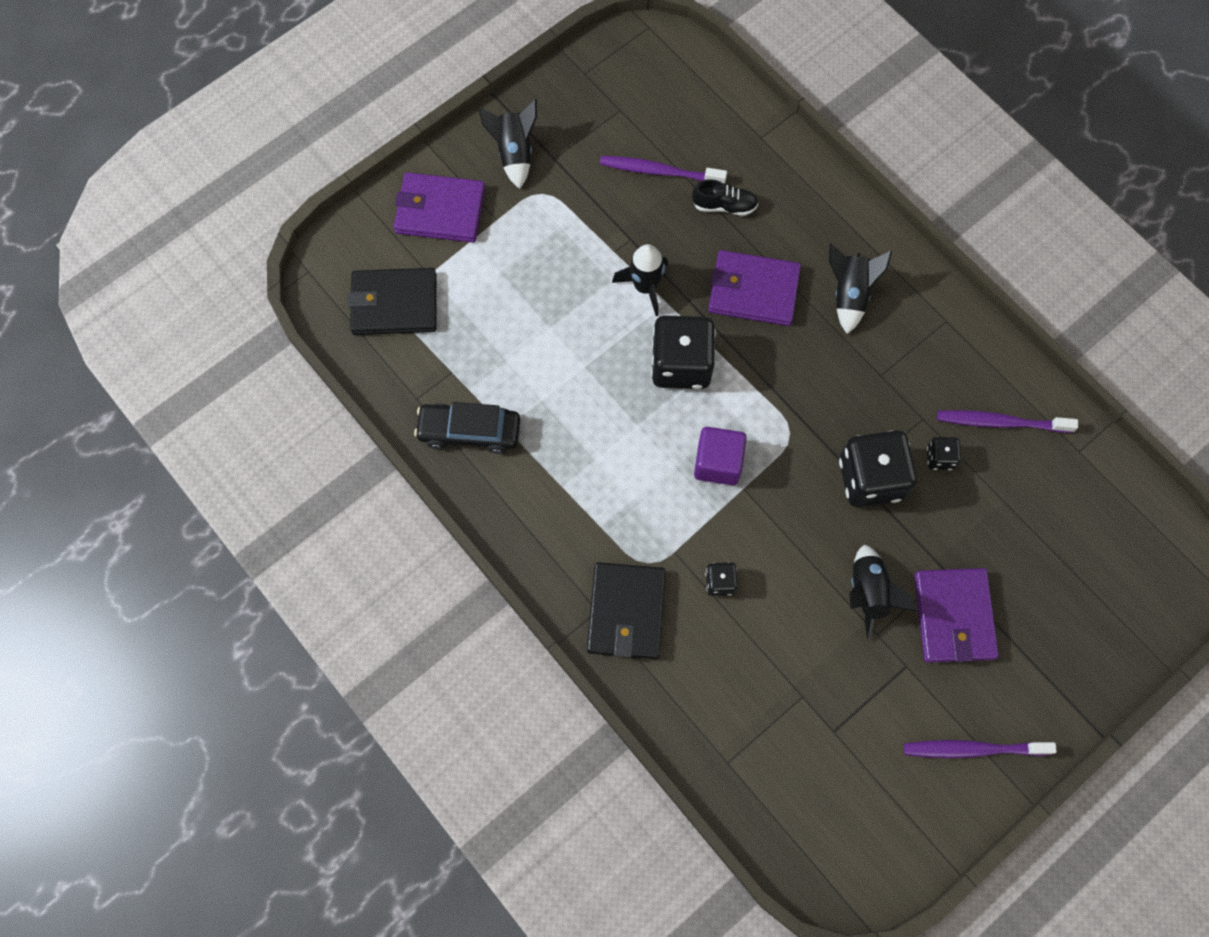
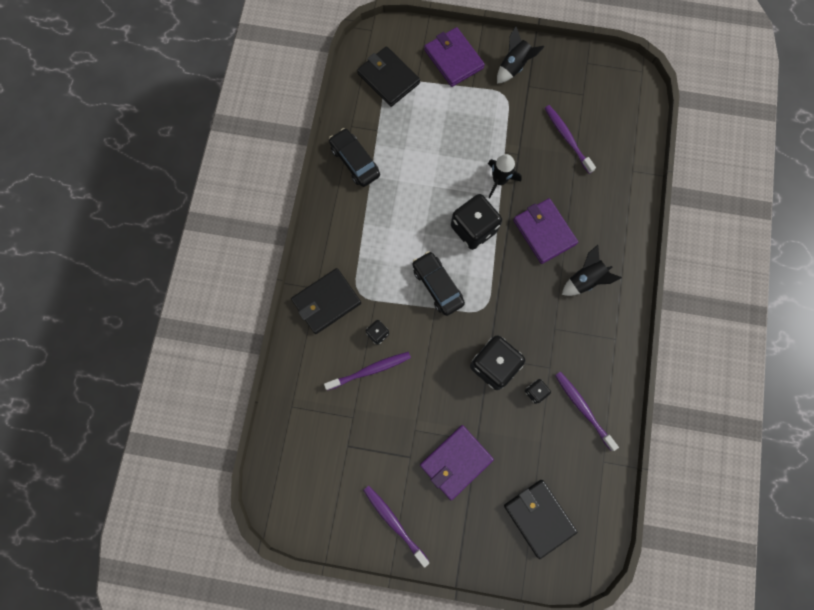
camera: 50 degrees right, 5 degrees up
black shoe [692,179,758,216] -> none
purple cube [694,427,747,485] -> black car [413,251,465,316]
black rocket [849,544,917,641] -> none
none -> purple toothbrush [324,352,411,391]
none -> black wallet [504,480,577,559]

